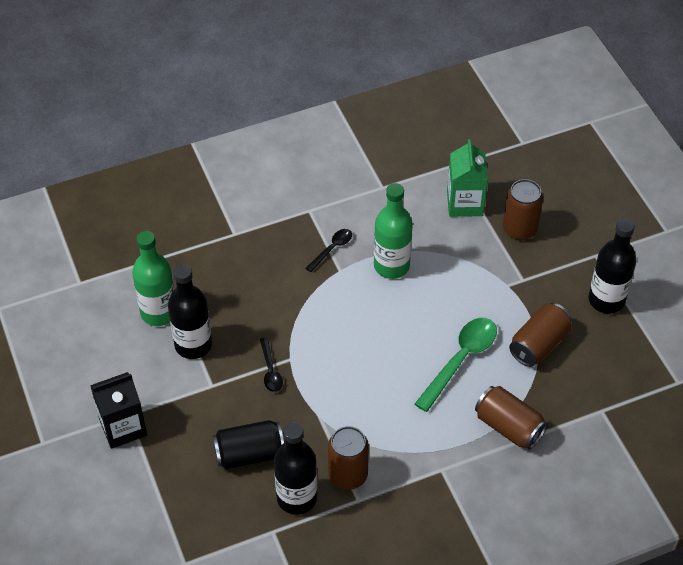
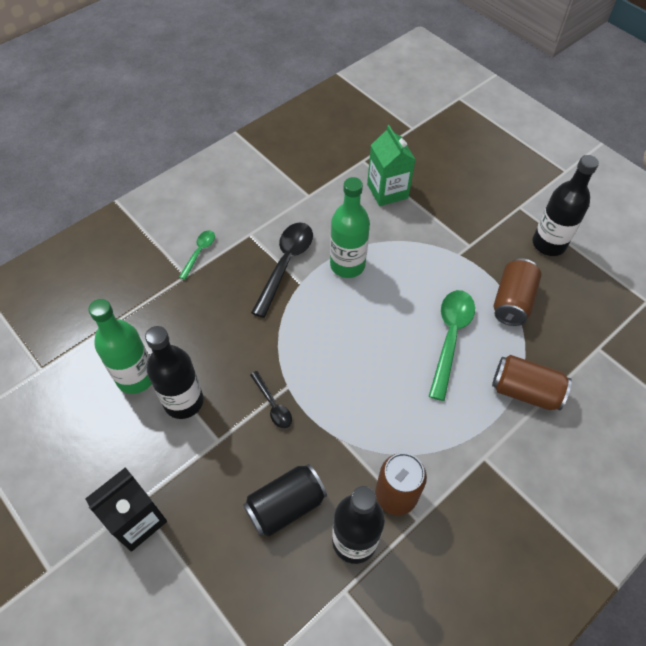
camera: 20 degrees left, 5 degrees up
black spoon [306,229,352,272] -> black spoon [251,223,313,318], size x1.86
brown can [503,179,543,240] -> none
none -> green spoon [179,230,215,280]

